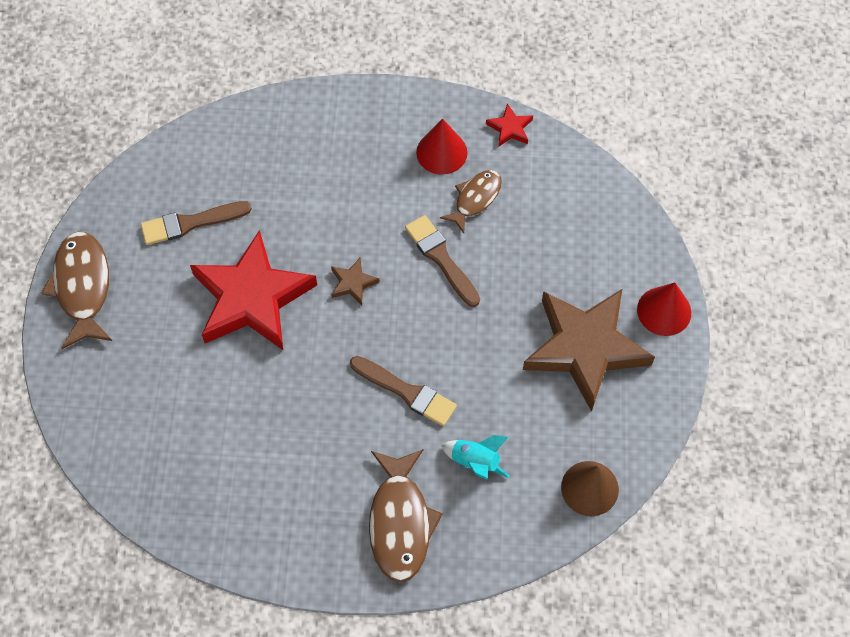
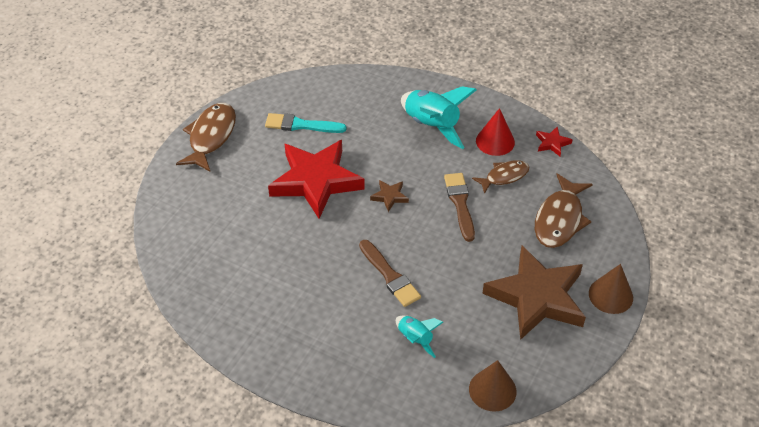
camera: 25 degrees right, 15 degrees down
brown brush [141,201,252,245] -> turquoise brush [265,113,347,133]
brown fish [369,449,443,582] -> brown fish moved to [535,173,593,248]
red cone [637,282,691,336] -> brown cone [589,264,633,314]
none -> turquoise rocket [401,86,476,149]

